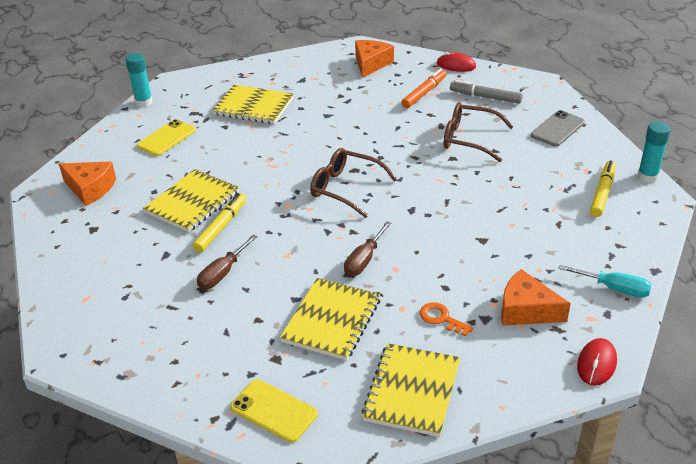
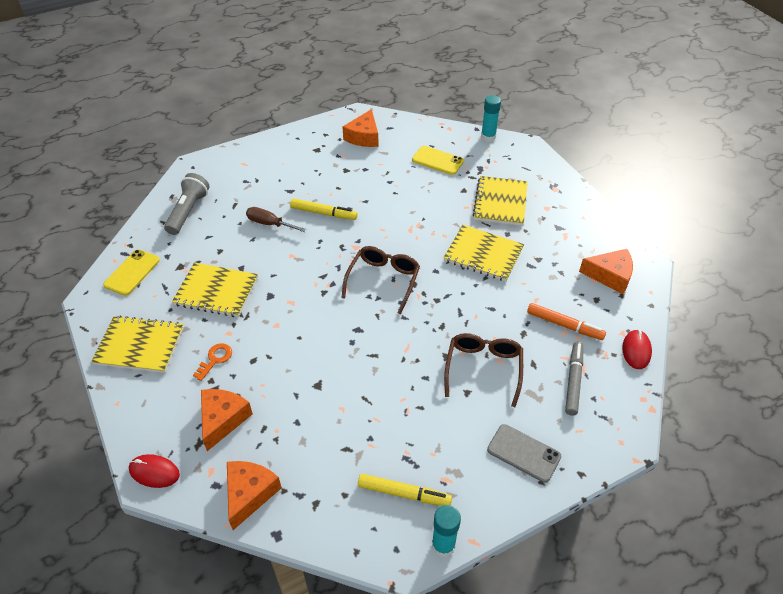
camera: 80 degrees right, 10 degrees up
yellow notebook [143,169,239,232] -> yellow notebook moved to [443,225,524,282]
brown screwdriver [344,221,391,276] -> none
turquoise screwdriver [558,265,652,298] -> orange cheese [227,461,282,530]
none -> grey flashlight [164,173,210,235]

